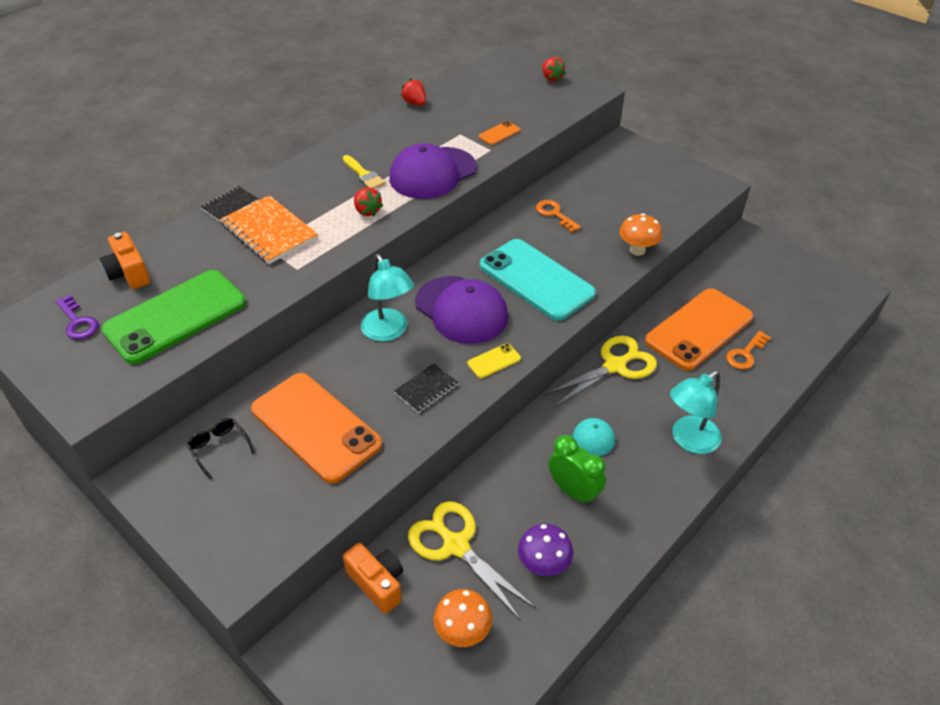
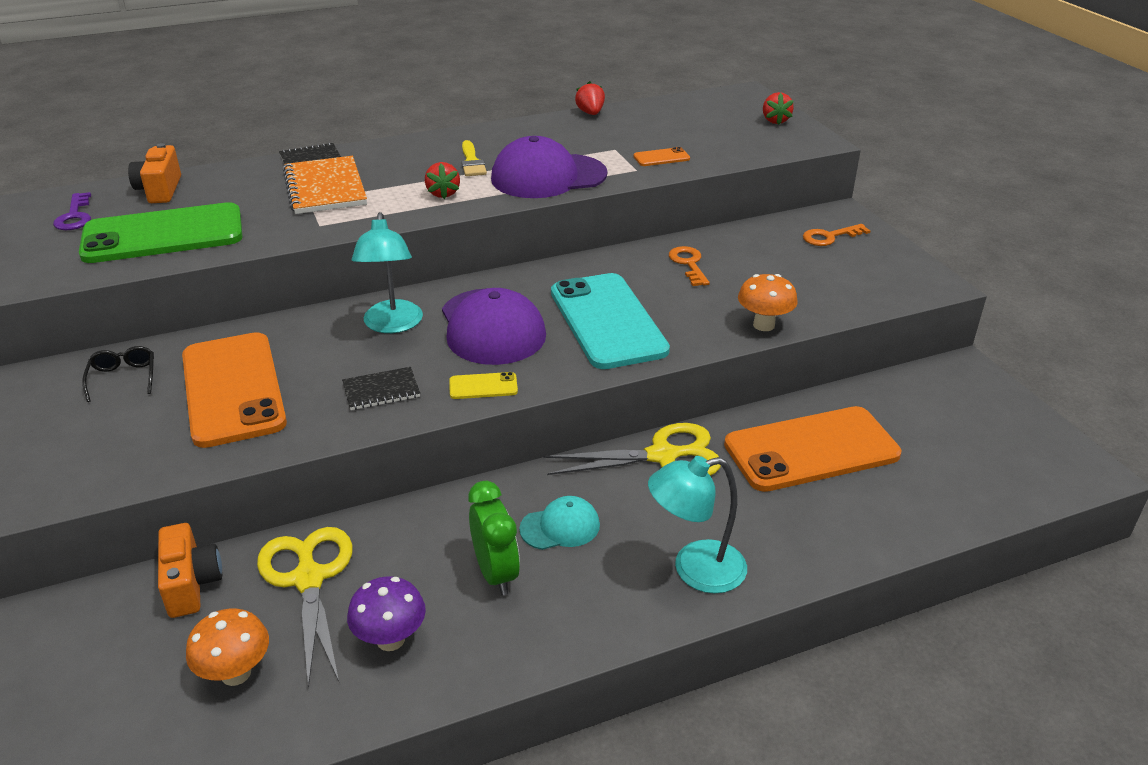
camera: 25 degrees right, 10 degrees down
orange key [726,331,771,370] -> orange key moved to [803,224,870,246]

